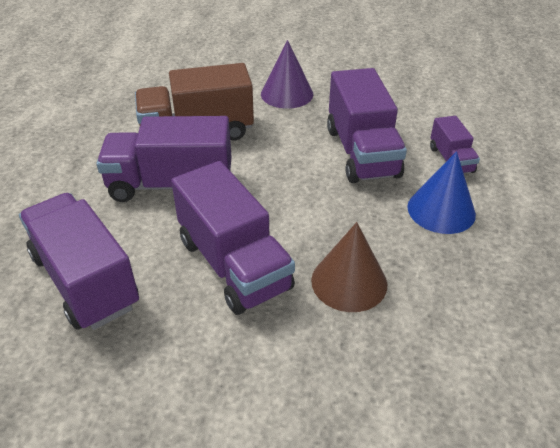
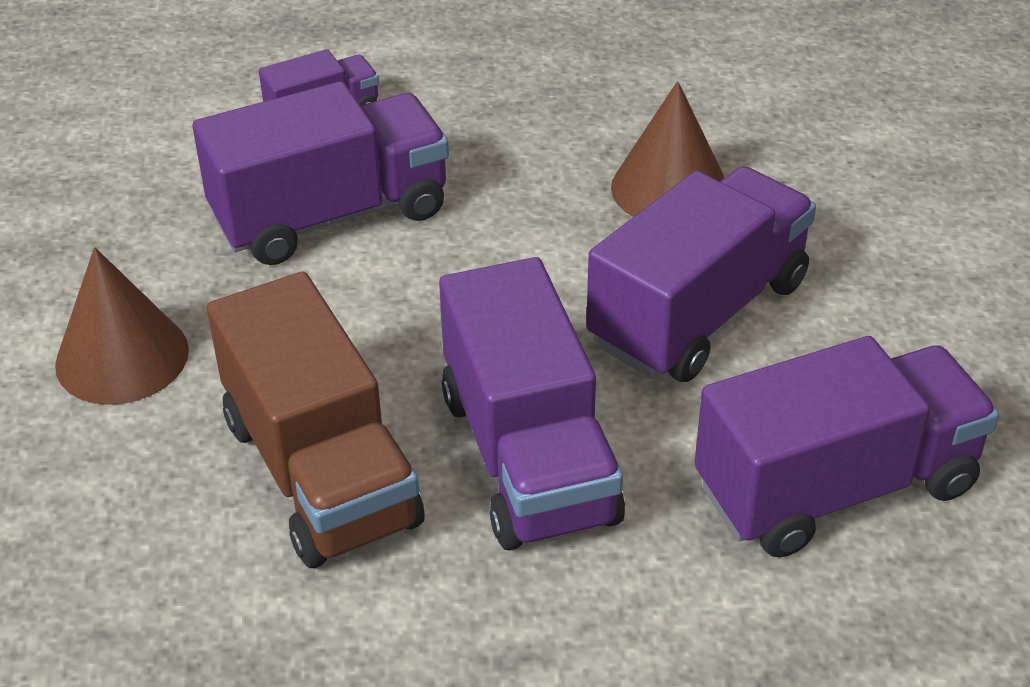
camera: 105 degrees left, 0 degrees up
purple truck [19,193,139,330] -> purple truck turned 150 degrees counterclockwise [695,336,999,558]
purple cone [261,40,313,109] -> brown cone [55,247,189,405]
blue cone [407,151,476,234] -> none

